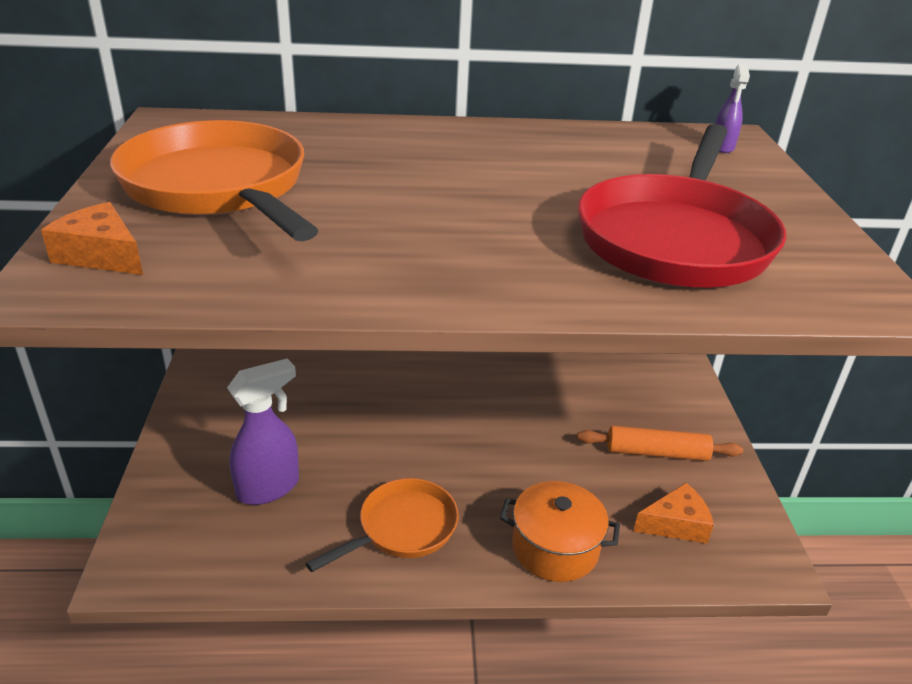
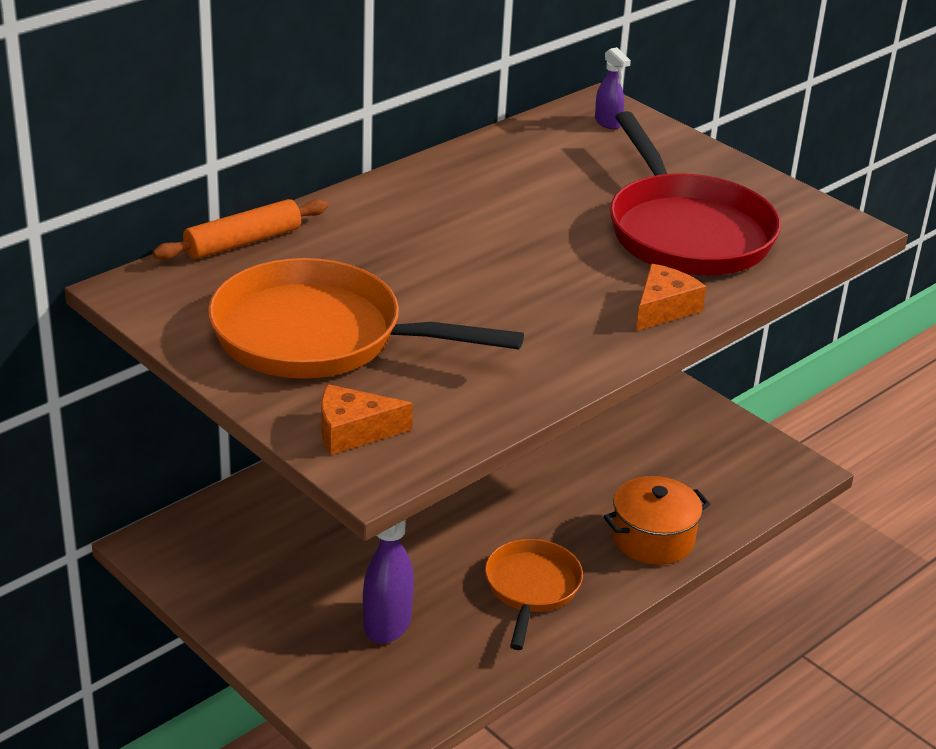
camera: 40 degrees left, 0 degrees up
orange rolling pin [577,426,743,461] -> orange rolling pin moved to [153,199,328,260]
orange cheese [633,483,714,544] -> orange cheese moved to [636,264,706,331]

